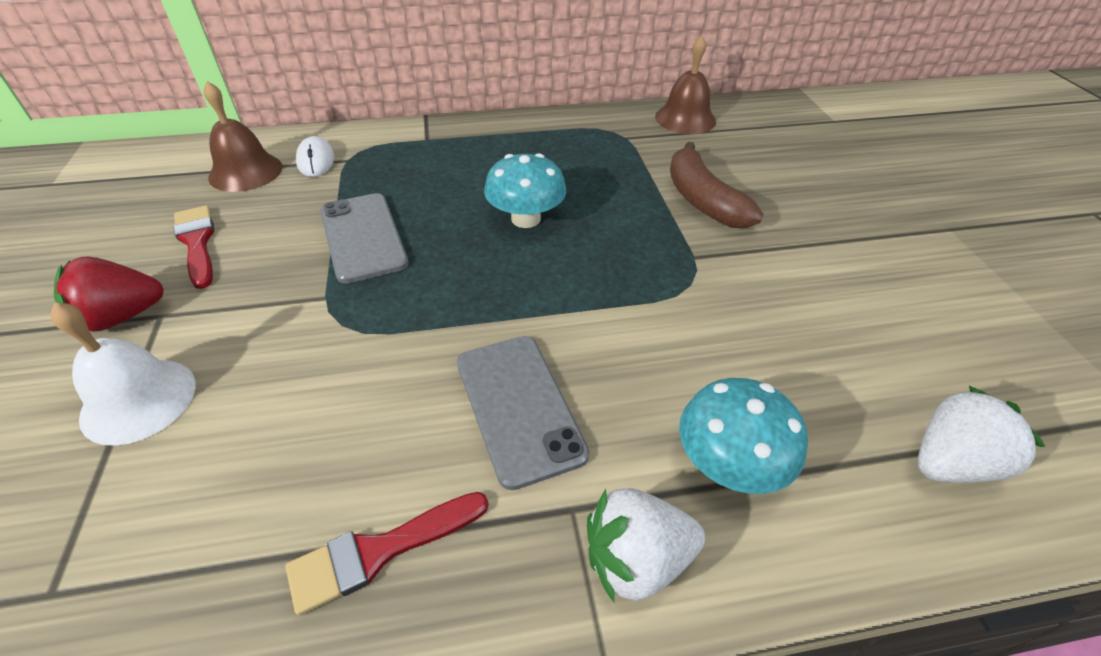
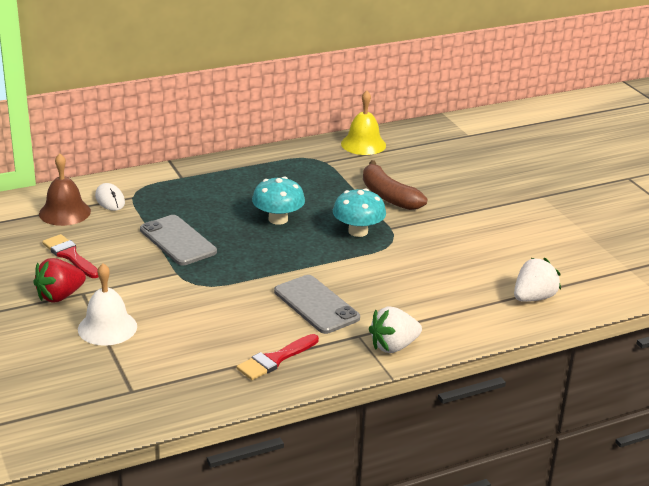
camera: 15 degrees left, 15 degrees down
brown bell [655,35,716,134] -> yellow bell [341,90,386,155]
turquoise mushroom [679,378,808,494] -> turquoise mushroom moved to [333,188,386,237]

